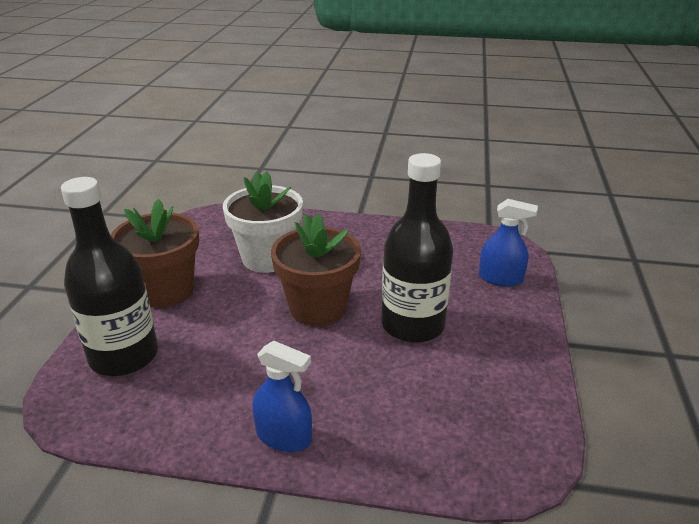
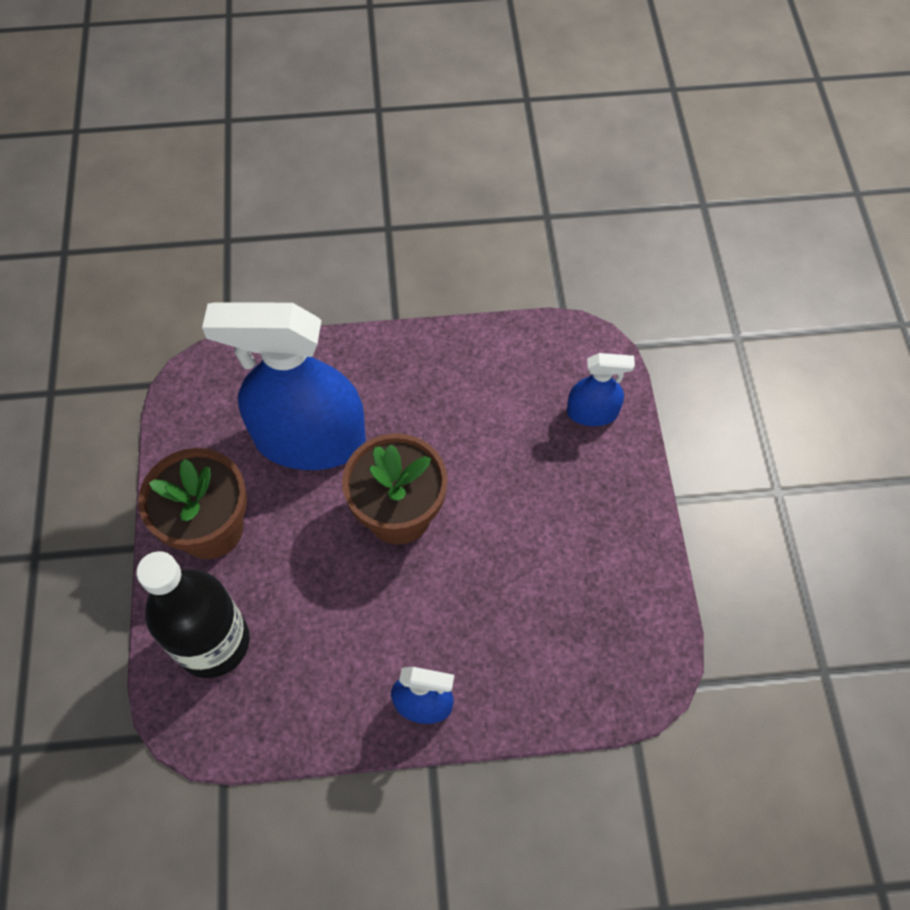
camera: 15 degrees left, 30 degrees up
white flower pot [223,171,303,273] -> blue spray bottle [202,302,366,470]
black bottle [381,153,453,343] -> none

